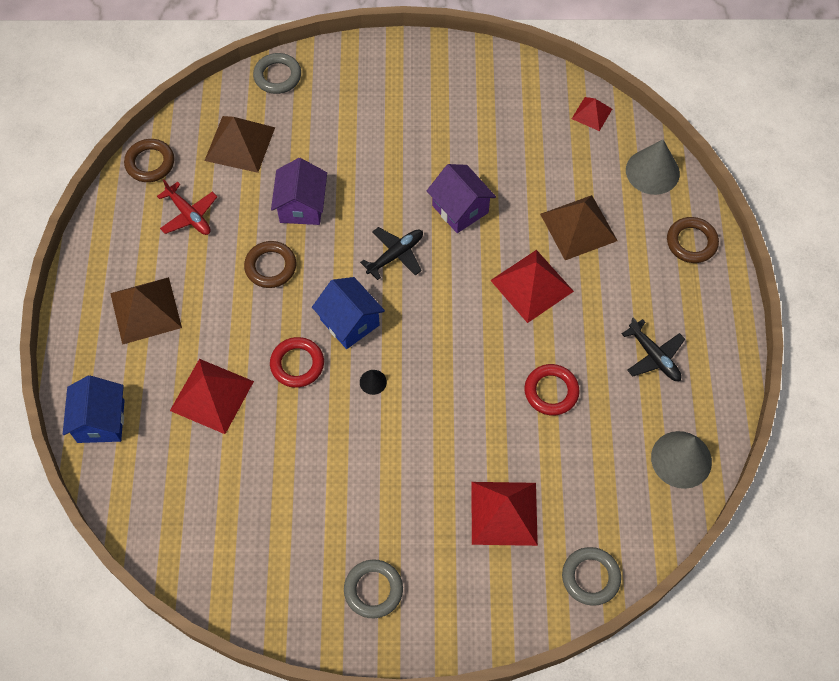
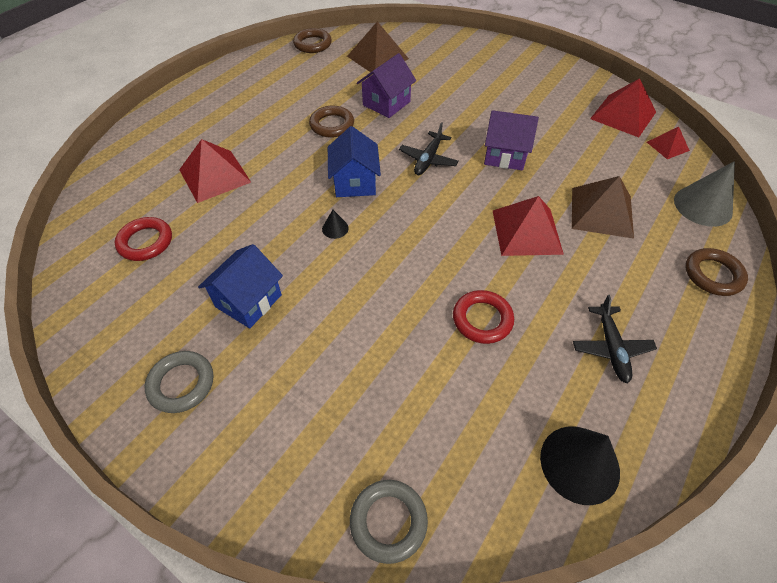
camera: 35 degrees right, 10 degrees down
blue house [63,376,125,443] -> blue house moved to [198,244,283,328]
brown pyramid [110,277,182,345] -> none
red plane [157,179,217,235] -> none
grey ring [253,53,301,94] -> none
red ring [270,337,324,388] -> red ring moved to [115,217,172,261]
black plane [360,227,423,280] -> black plane turned 120 degrees clockwise [399,122,459,175]
purple house [427,164,496,233] -> purple house turned 75 degrees counterclockwise [484,110,539,170]
red pyramid [472,482,538,546] -> red pyramid moved to [590,78,656,137]
grey cone [651,431,712,489] -> black cone [540,426,620,505]

